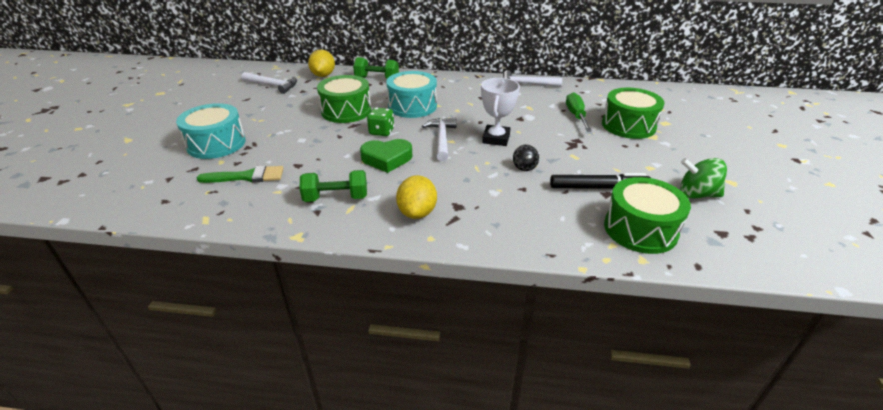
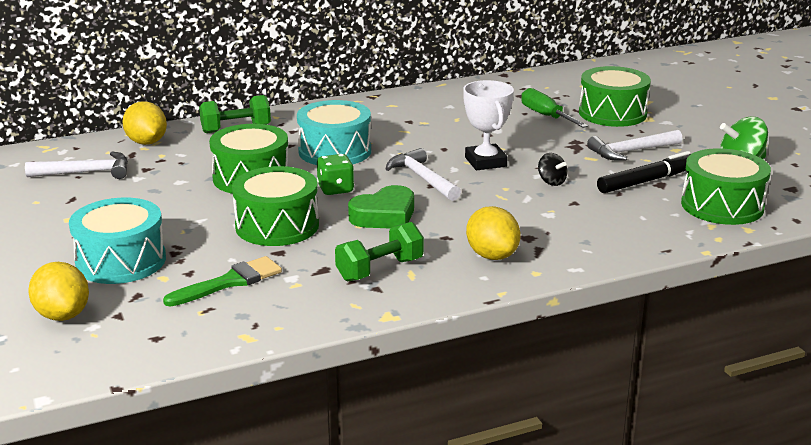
camera: 30 degrees left, 10 degrees down
white hammer [503,70,562,87] -> white hammer moved to [587,130,683,161]
none -> yellow lemon [28,262,89,321]
none -> green drum [232,166,319,246]

